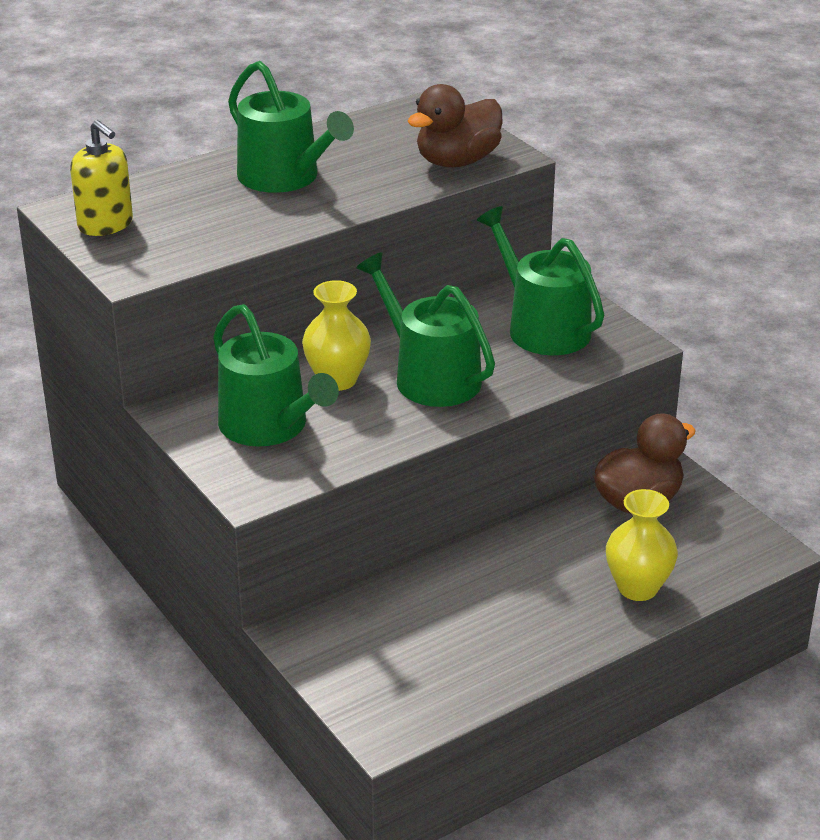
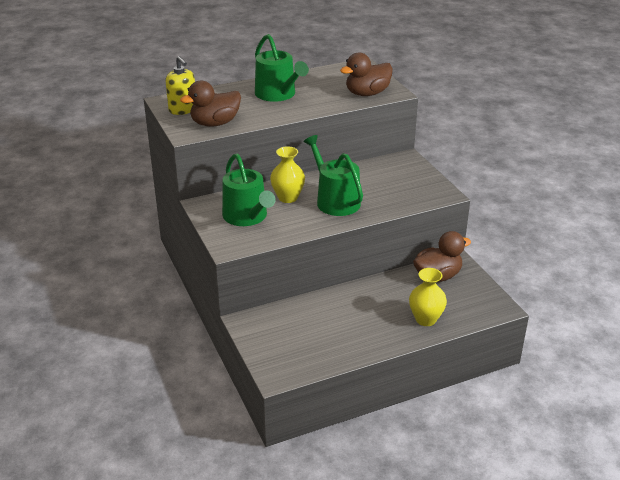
camera: 10 degrees right, 0 degrees up
green watering can [477,206,604,355] -> none
none -> brown duck [180,80,241,127]

